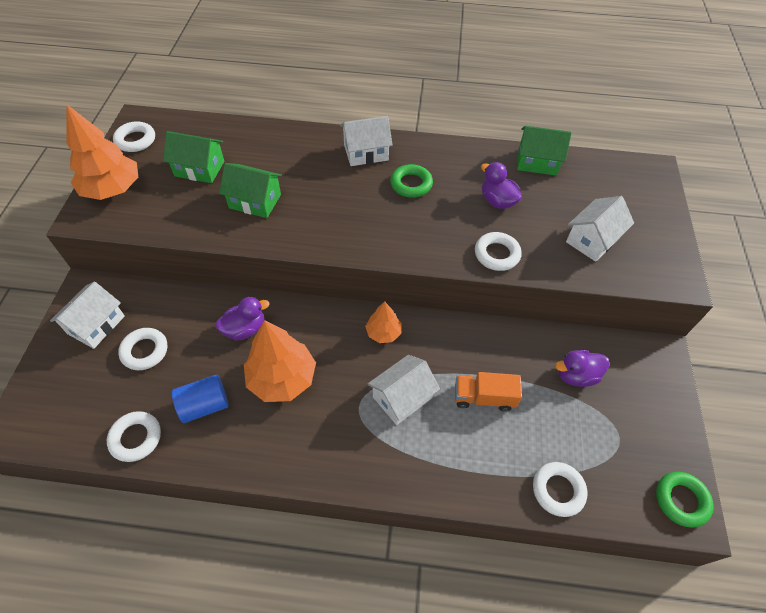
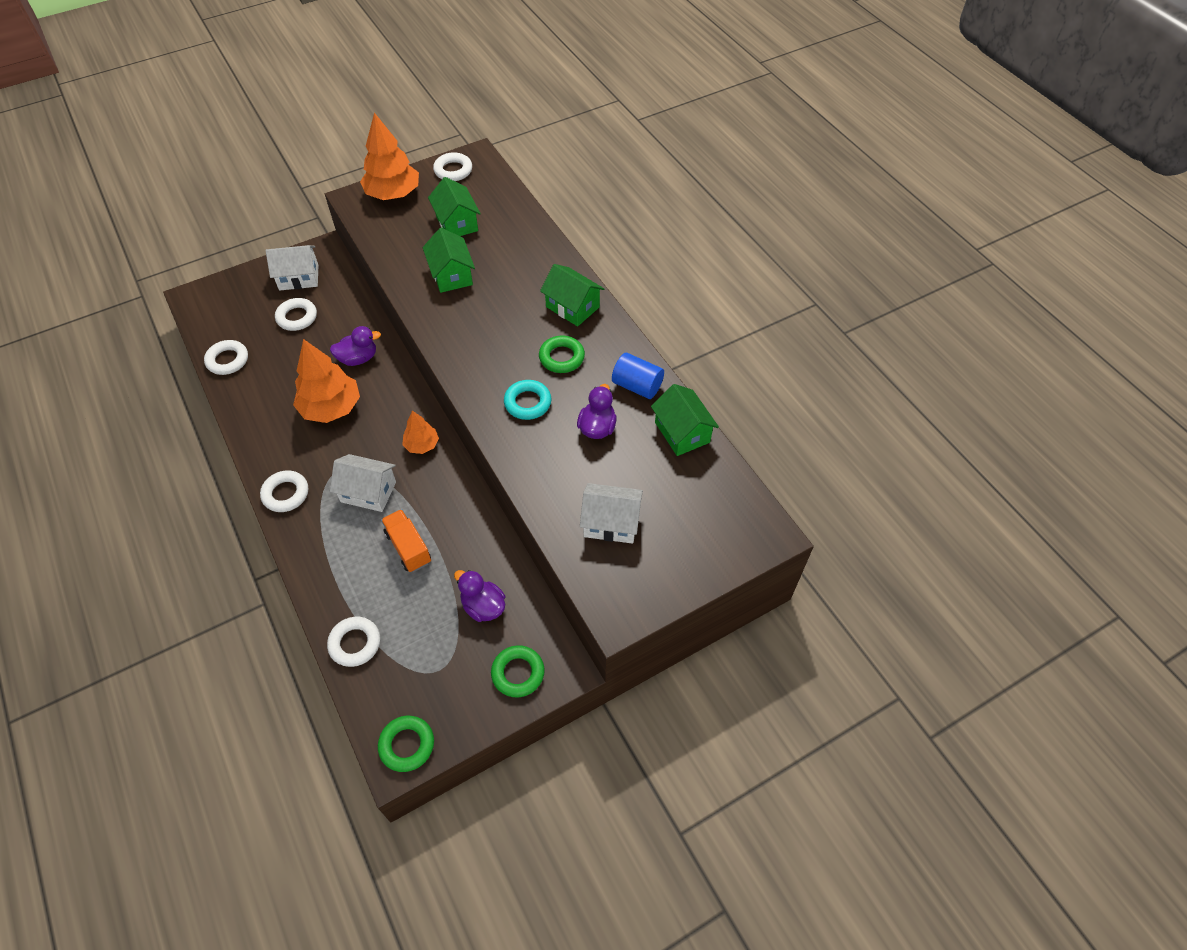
camera: 55 degrees right, 0 degrees up
blue cylinder [172,375,229,423] -> blue cylinder moved to [612,352,664,399]
purple duck [215,297,270,341] -> purple duck turned 45 degrees counterclockwise [330,326,381,366]
white house [340,116,393,166] -> green house [540,264,604,327]
white ring [475,232,522,271] -> white ring moved to [260,470,308,512]
none -> green ring [491,645,545,697]
none -> turquoise ring [504,380,551,420]

